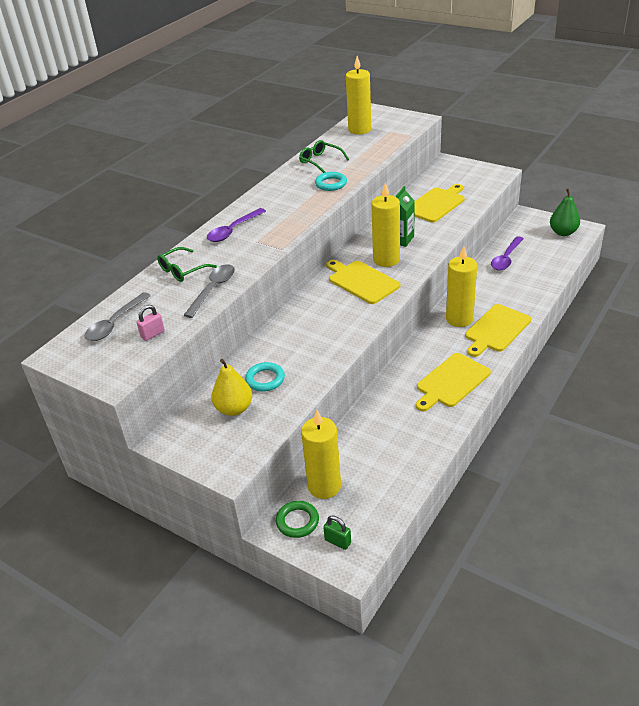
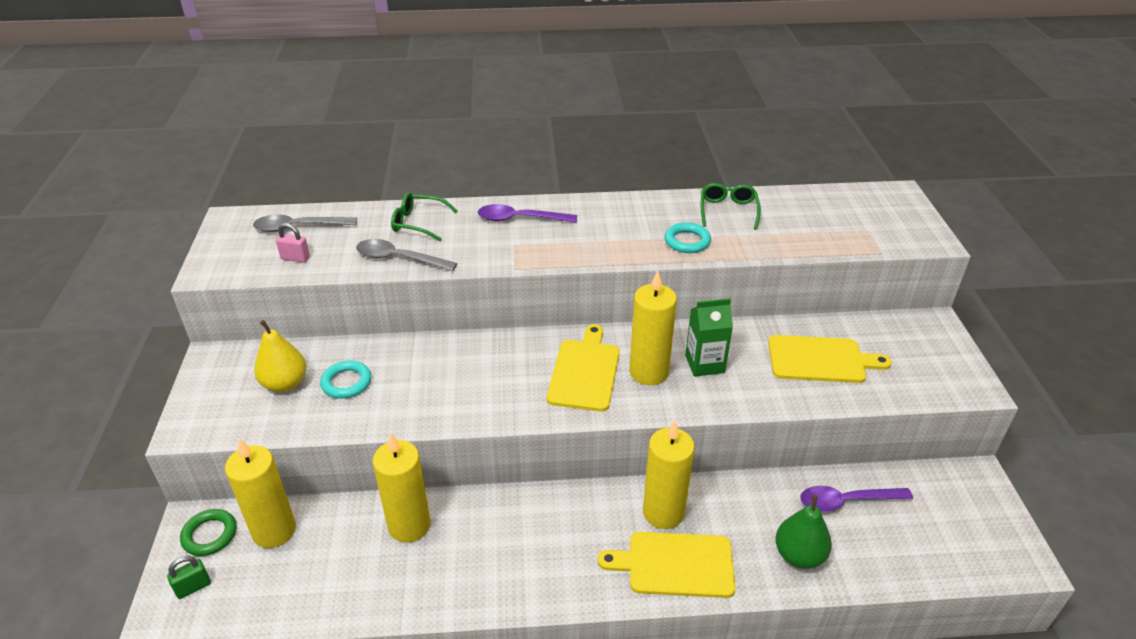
camera: 50 degrees right, 0 degrees up
grey spoon [184,264,235,318] -> grey spoon turned 150 degrees counterclockwise [356,239,457,271]
green padlock [323,516,351,550] -> green padlock turned 60 degrees clockwise [167,556,211,599]
yellow candle [346,56,371,135] -> yellow candle moved to [373,434,431,543]
yellow cutting board [416,353,491,411] -> none
green pear [550,188,580,236] -> green pear moved to [775,495,832,569]

